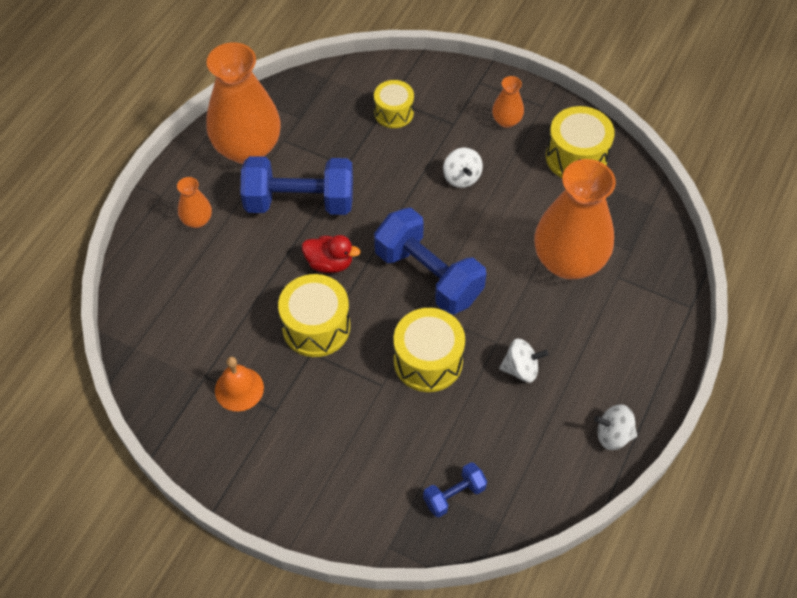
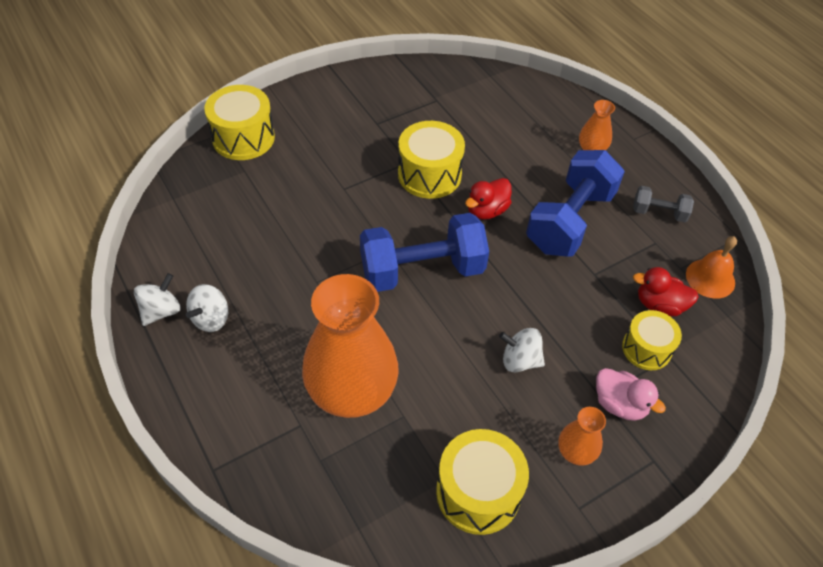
camera: 120 degrees right, 5 degrees down
orange vase [206,42,281,164] -> grey dumbbell [633,186,694,222]
orange bell [215,356,264,411] -> orange bell moved to [686,236,737,299]
yellow drum [394,308,465,392] -> yellow drum moved to [204,85,275,160]
blue dumbbell [423,462,487,517] -> none
white spinning top [499,338,549,383] -> white spinning top moved to [186,284,228,332]
none -> pink duck [596,368,666,421]
none -> red duck [633,267,699,316]

